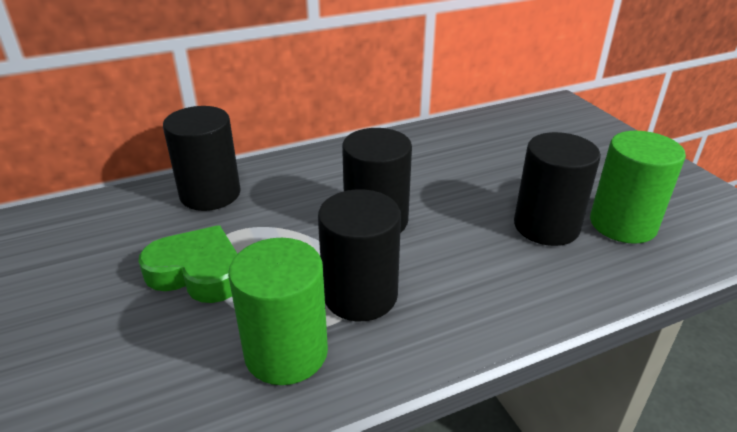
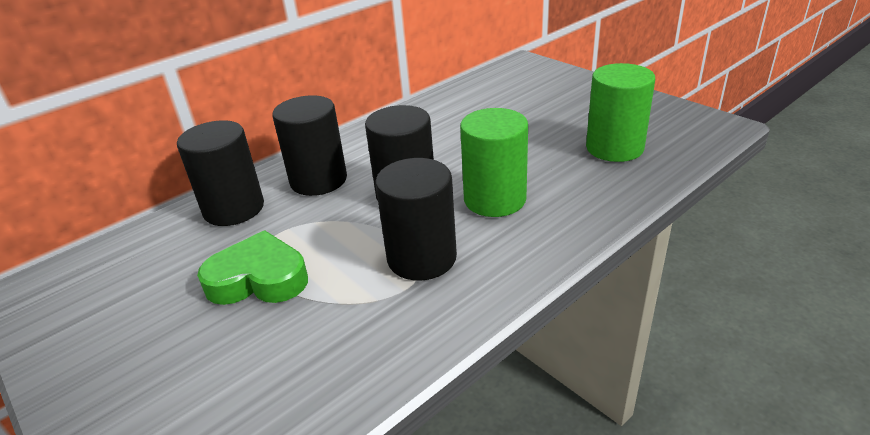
camera: 15 degrees left, 0 degrees up
green cylinder [228,238,328,385] -> green cylinder moved to [460,108,528,217]
black cylinder [514,132,601,246] -> black cylinder moved to [272,95,347,196]

